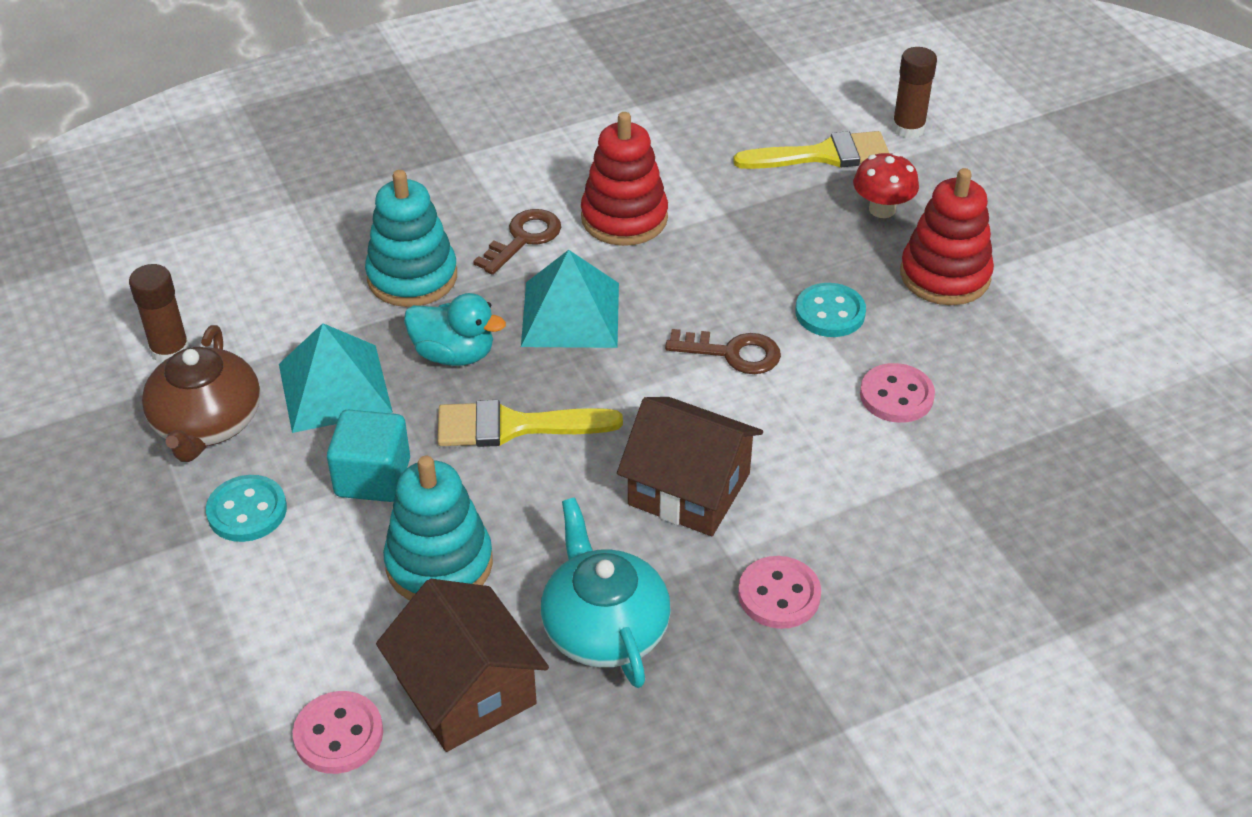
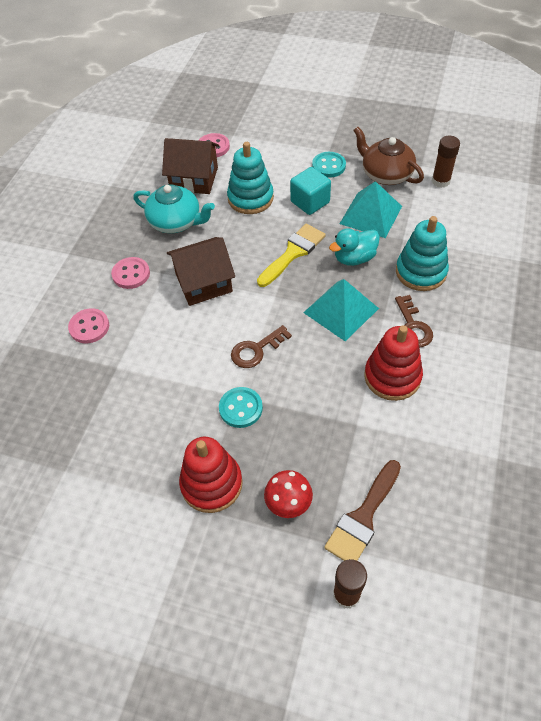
camera: 135 degrees right, 10 degrees up
yellow brush [733,131,889,169] -> brown brush [324,460,401,561]
pink button [860,363,935,423] -> pink button moved to [68,308,109,343]

